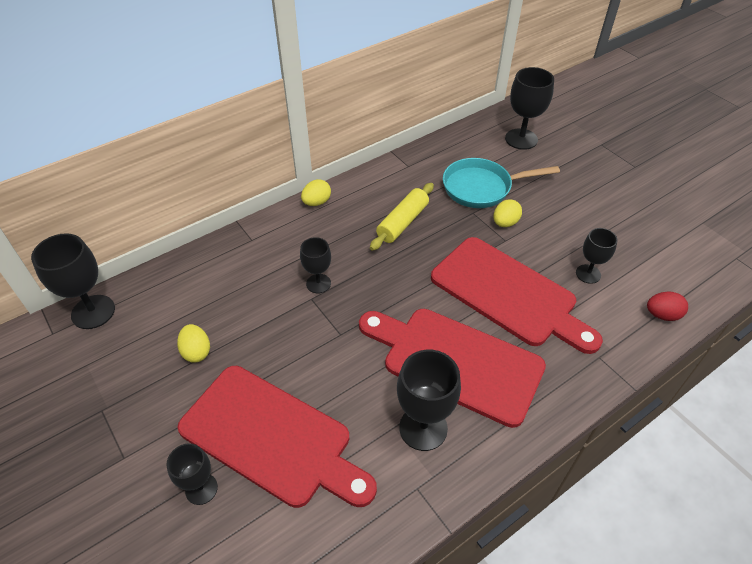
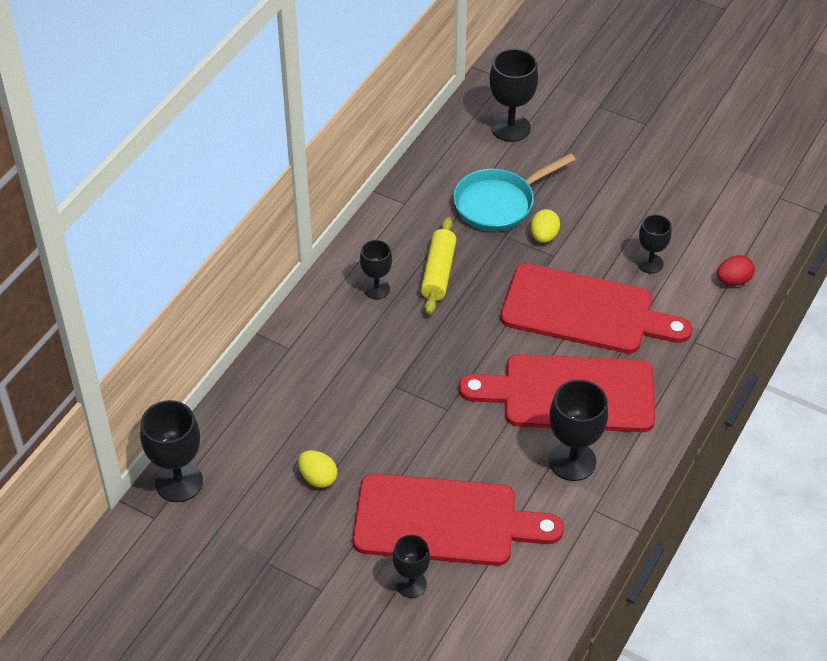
camera: 25 degrees left, 0 degrees up
black goblet [300,237,331,293] -> black goblet moved to [360,240,392,299]
yellow egg [301,179,331,206] -> none

